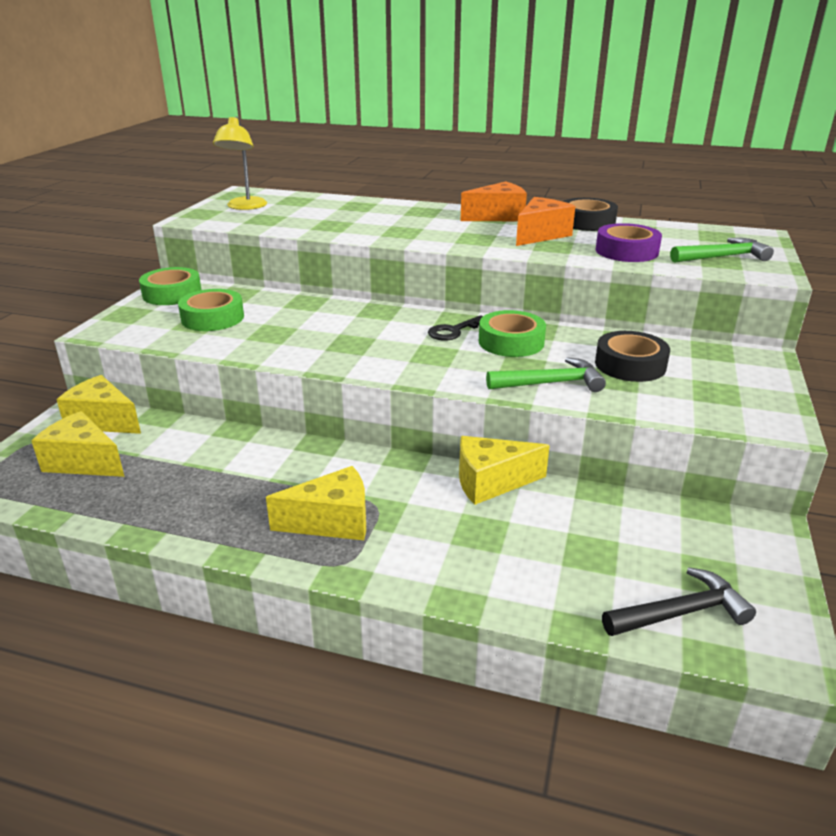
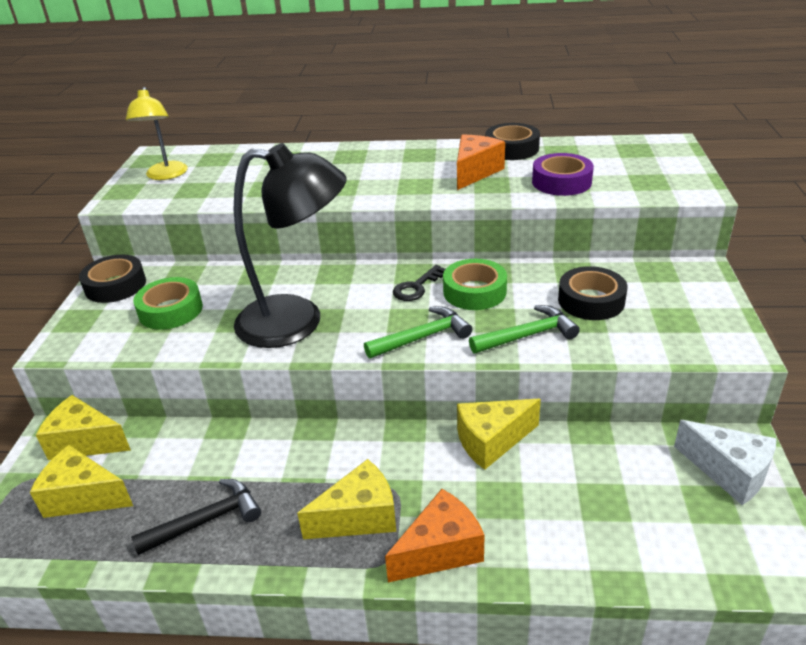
camera: 10 degrees left, 5 degrees up
green tape [139,267,202,305] -> black tape [79,254,146,303]
orange cheese [460,181,527,221] -> orange cheese moved to [385,489,484,582]
black hammer [602,567,756,636] -> black hammer moved to [131,479,261,555]
green hammer [670,238,774,263] -> green hammer moved to [364,306,472,359]
none -> black lamp [233,143,347,348]
none -> white cheese [674,420,776,505]

